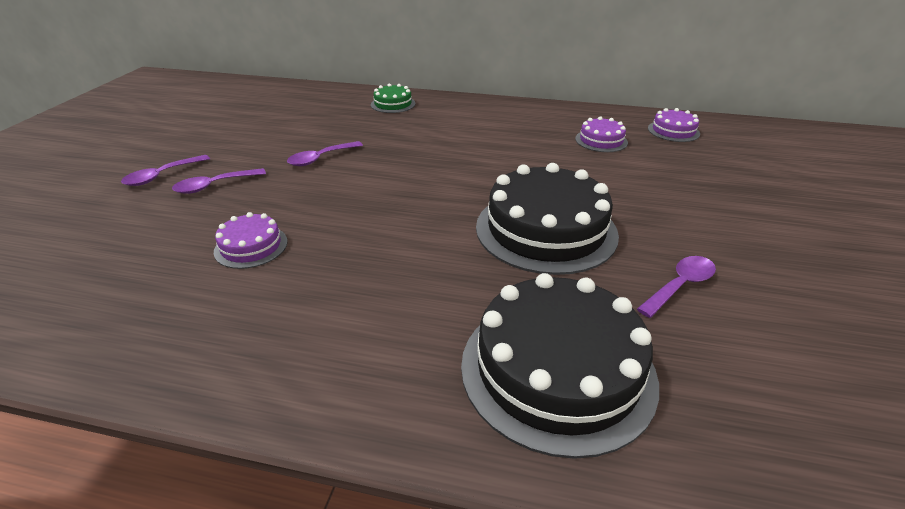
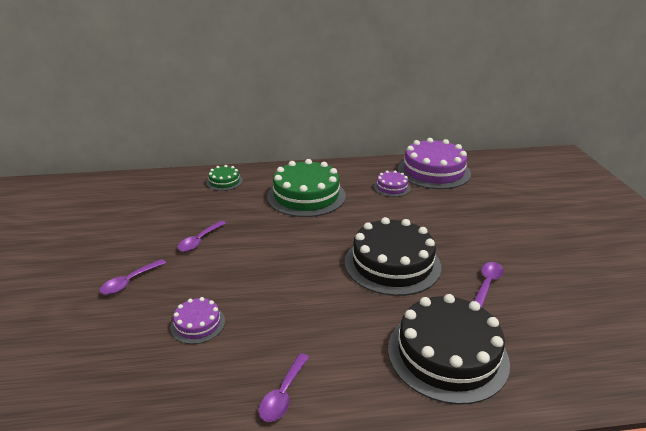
camera: 20 degrees left, 5 degrees down
purple spoon [121,155,210,186] -> purple spoon moved to [259,353,309,422]
purple cake [648,108,700,142] -> purple cake [398,138,471,189], size x2.08
none -> green cake [267,159,346,217]

